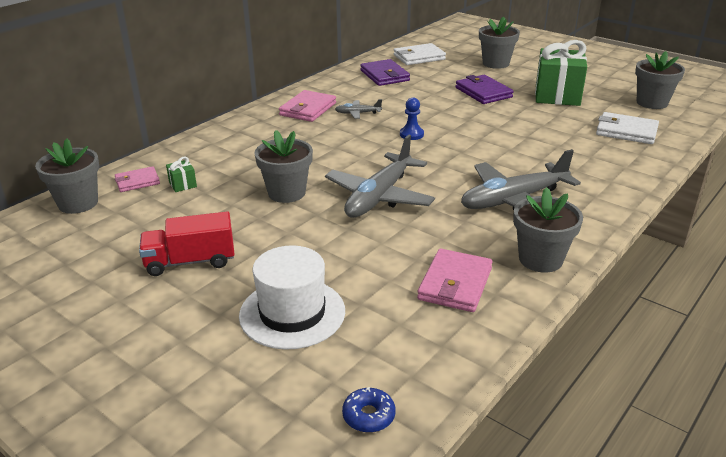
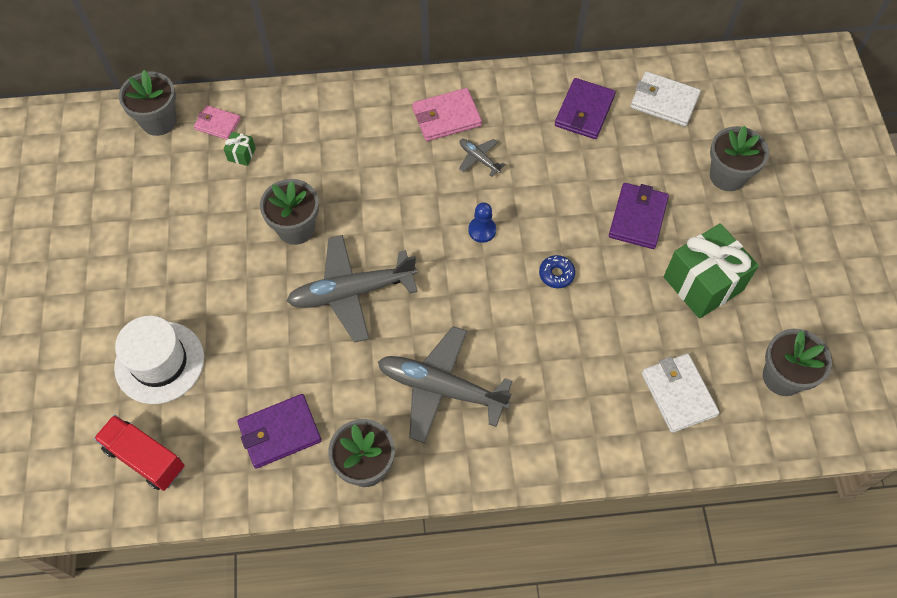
camera: 45 degrees right, 30 degrees up
red truck [139,212,234,276] -> red truck moved to [94,415,185,491]
blue donut [342,387,396,433] -> blue donut moved to [539,255,575,288]
pink wallet [417,249,492,312] -> purple wallet [238,394,322,469]

